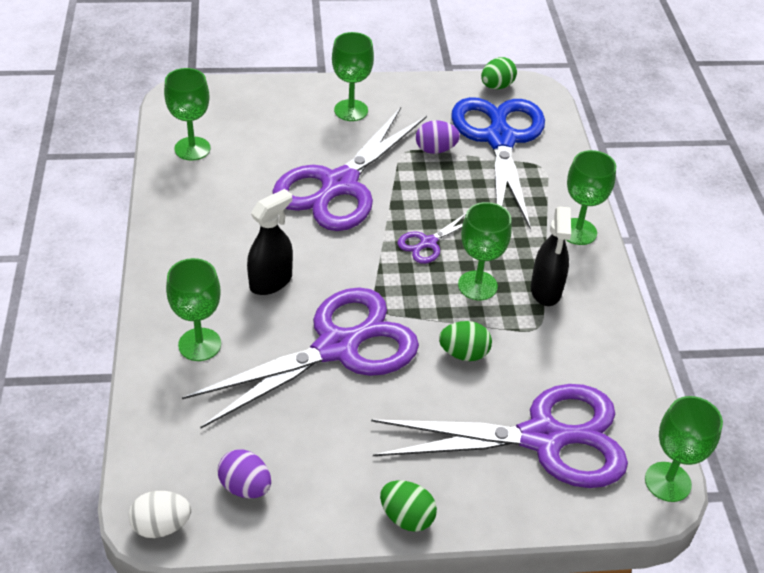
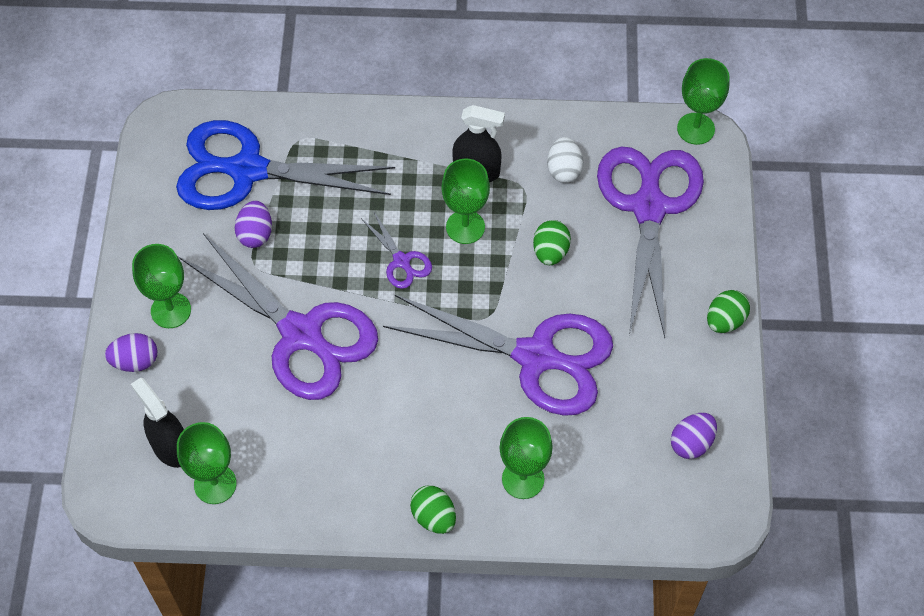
camera: 80 degrees left, 15 degrees up
white egg [128,491,191,538] -> white egg moved to [547,137,584,183]
purple scissors [182,287,419,428] -> purple scissors turned 135 degrees clockwise [383,295,613,416]
black spray bottle [247,189,293,295] -> black spray bottle moved to [131,378,184,468]
green egg [481,57,517,89] -> green egg moved to [410,486,456,534]
green goblet [566,150,616,245] -> none
none -> purple egg [105,333,157,372]

